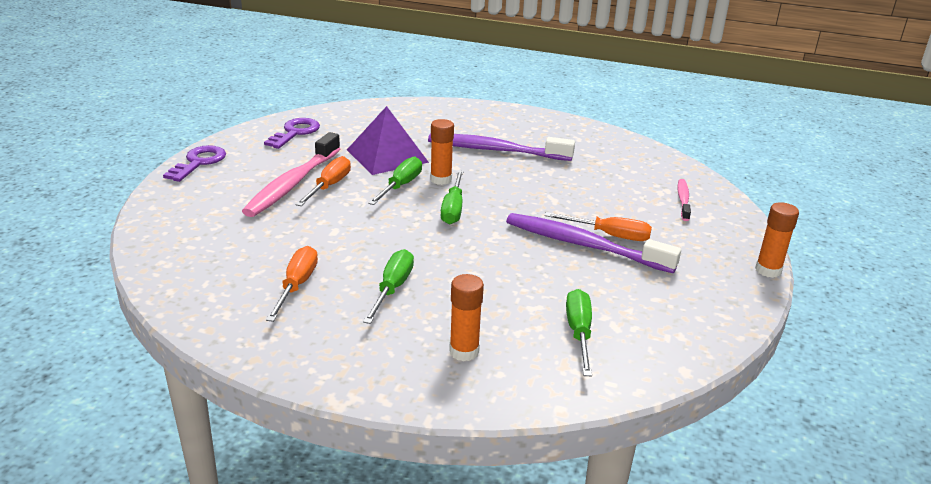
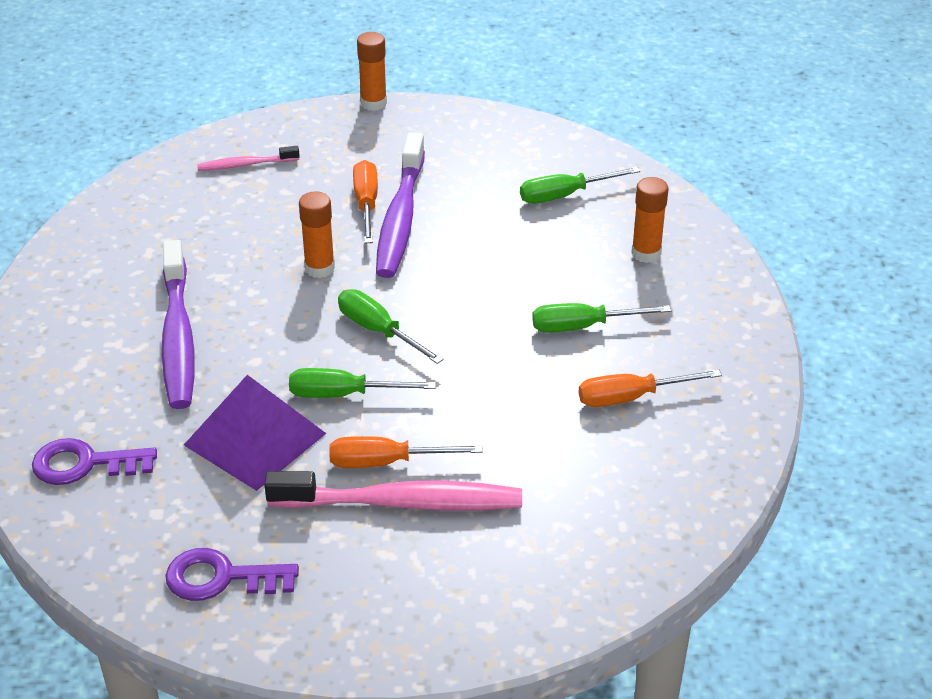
camera: 110 degrees left, 10 degrees up
purple key [163,145,226,182] -> purple key moved to [32,438,157,485]
orange glue stick [430,119,454,185] -> orange glue stick moved to [299,191,335,278]
green screwdriver [441,170,464,224] -> green screwdriver turned 120 degrees counterclockwise [338,289,444,364]

